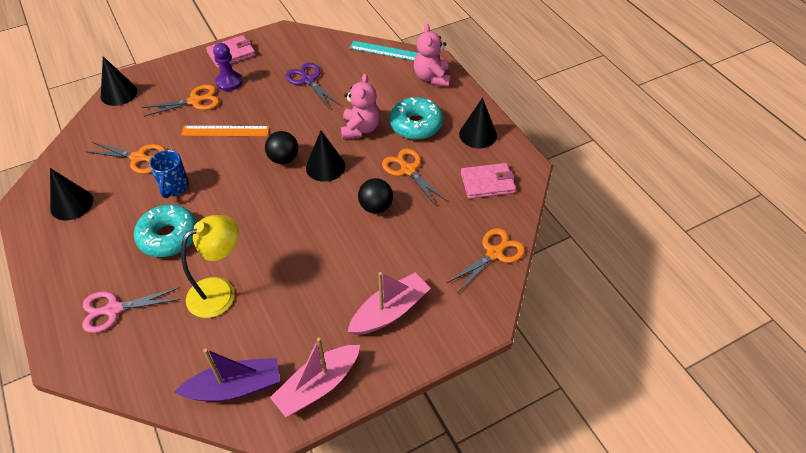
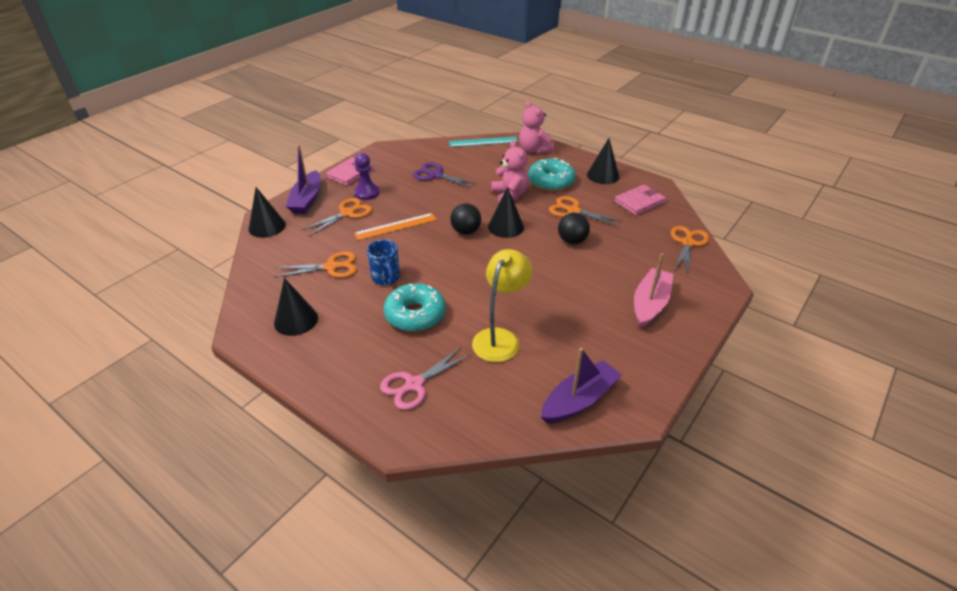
camera: 25 degrees left, 10 degrees down
pink boat [270,337,360,417] -> none
none -> purple boat [286,144,321,214]

